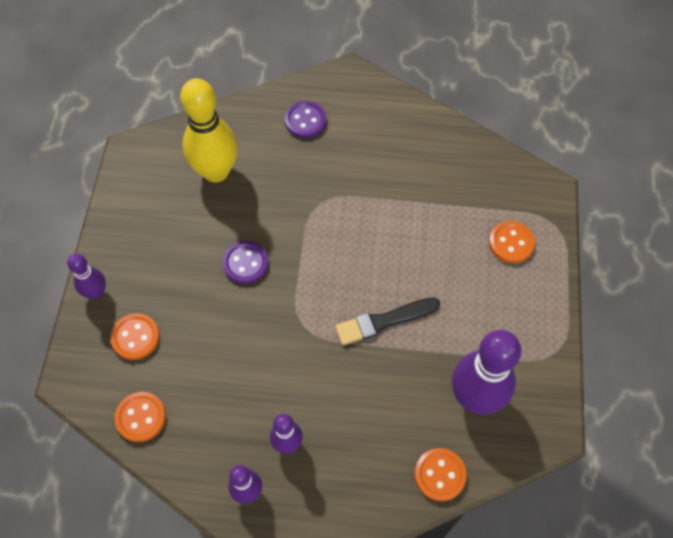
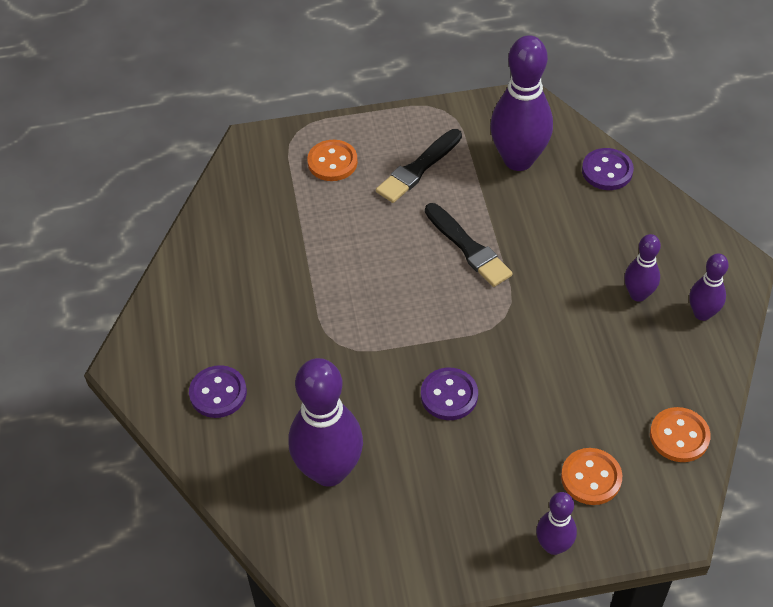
camera: 105 degrees left, 10 degrees down
yellow bowling pin [180,78,238,183] -> purple bowling pin [289,358,363,487]
orange button [415,448,467,501] -> purple button [582,148,634,190]
none -> black brush [376,129,462,203]

